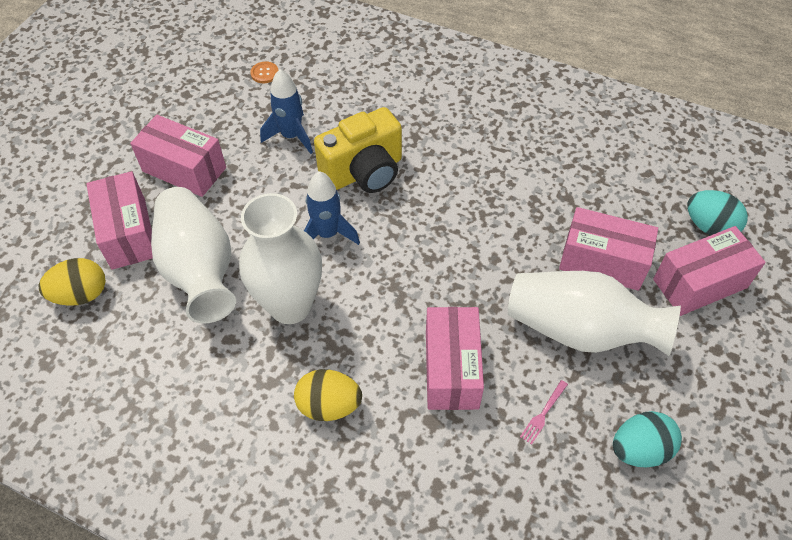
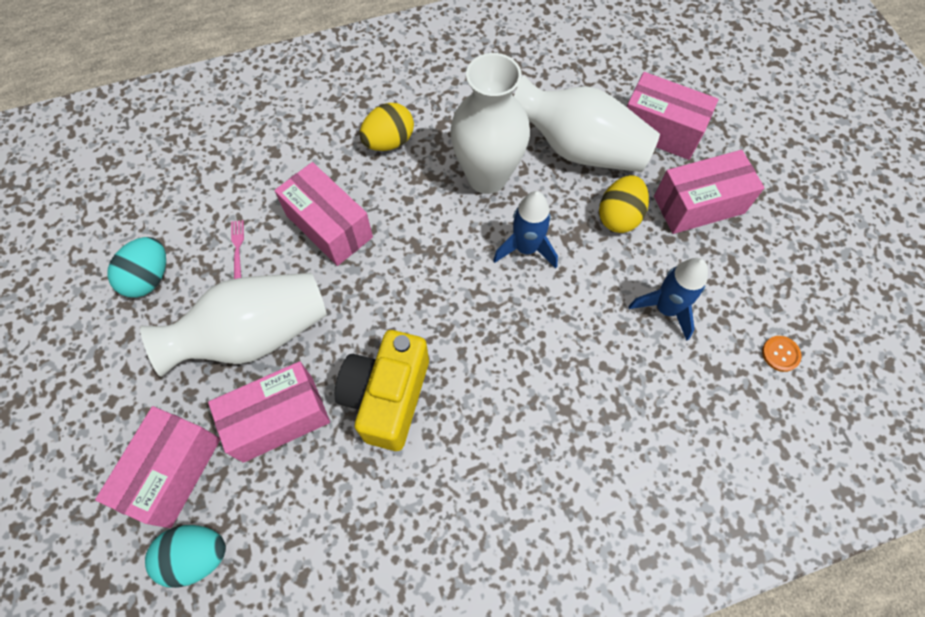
camera: 135 degrees right, 10 degrees up
yellow egg [38,258,106,306] -> yellow egg moved to [599,175,649,233]
yellow camera [314,107,402,193] -> yellow camera moved to [335,330,429,451]

